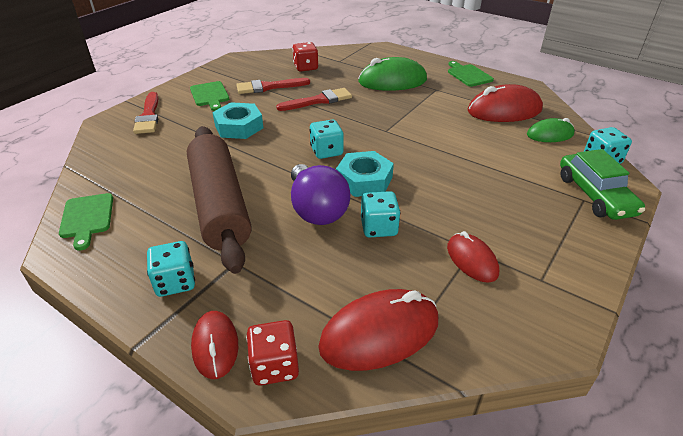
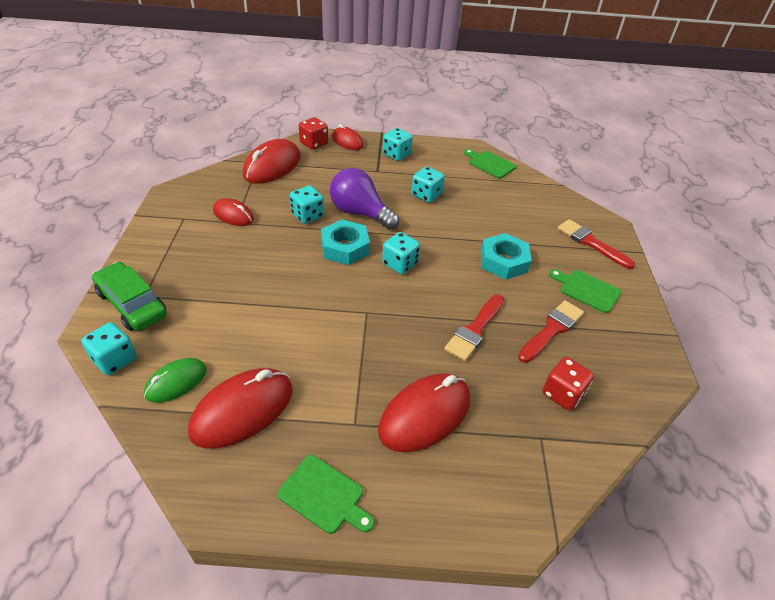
camera: 145 degrees right, 5 degrees up
brown rolling pin [187,126,252,274] -> turquoise dice [411,166,445,203]
green mouse [358,57,427,91] -> red mouse [378,374,471,452]

